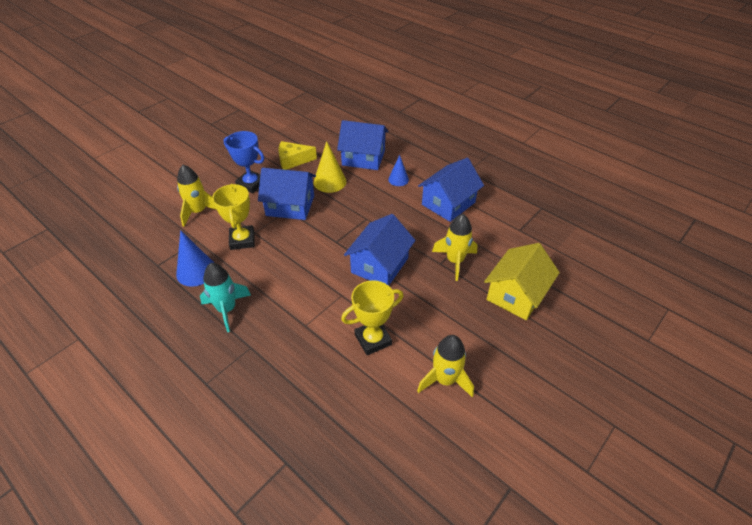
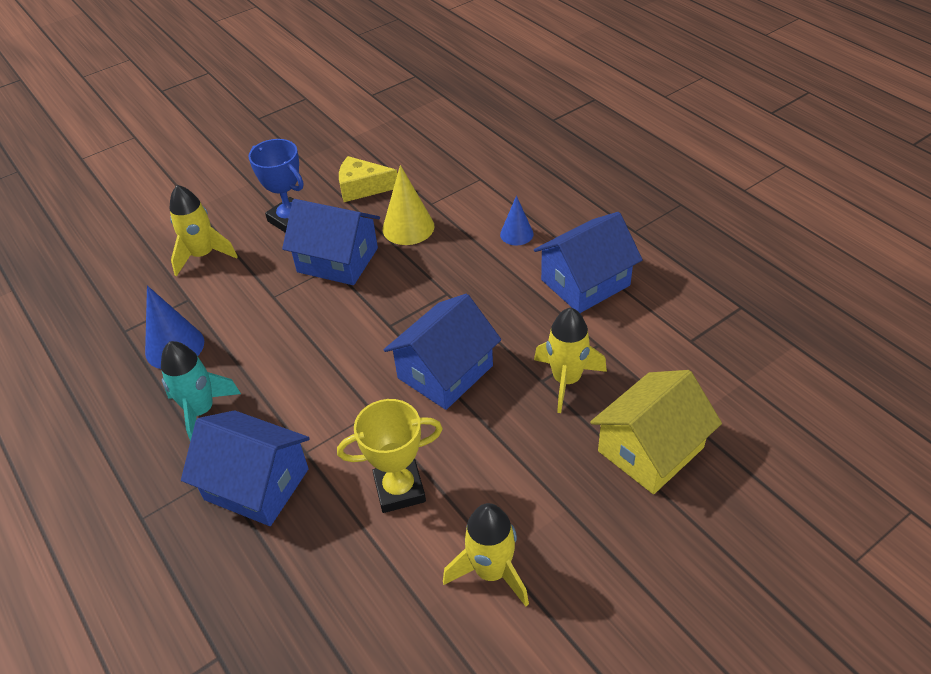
camera: 15 degrees right, 0 degrees up
yellow trophy [212,184,255,250] -> none
blue house [337,120,388,170] -> blue house moved to [181,410,310,526]

